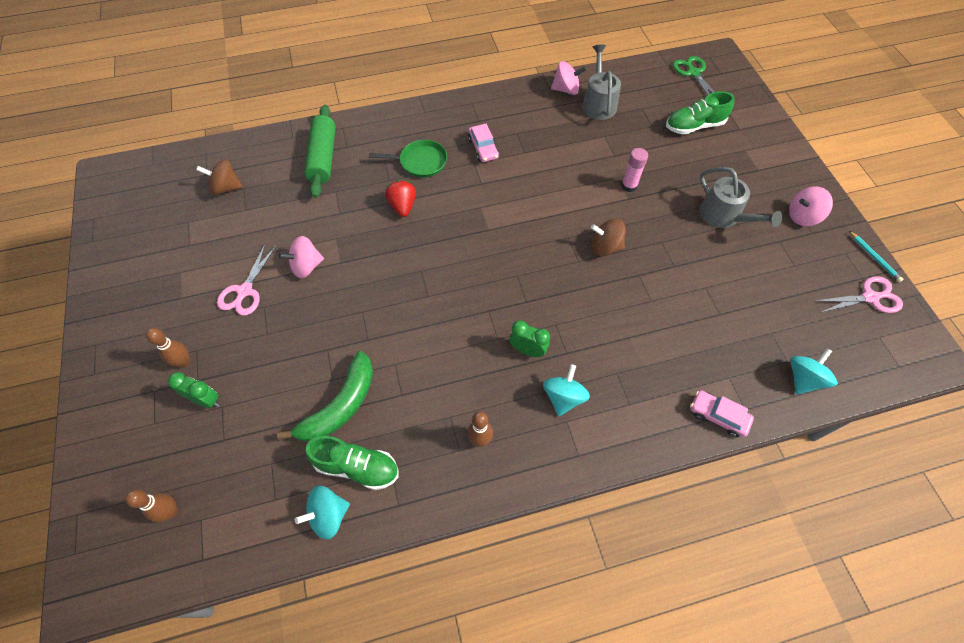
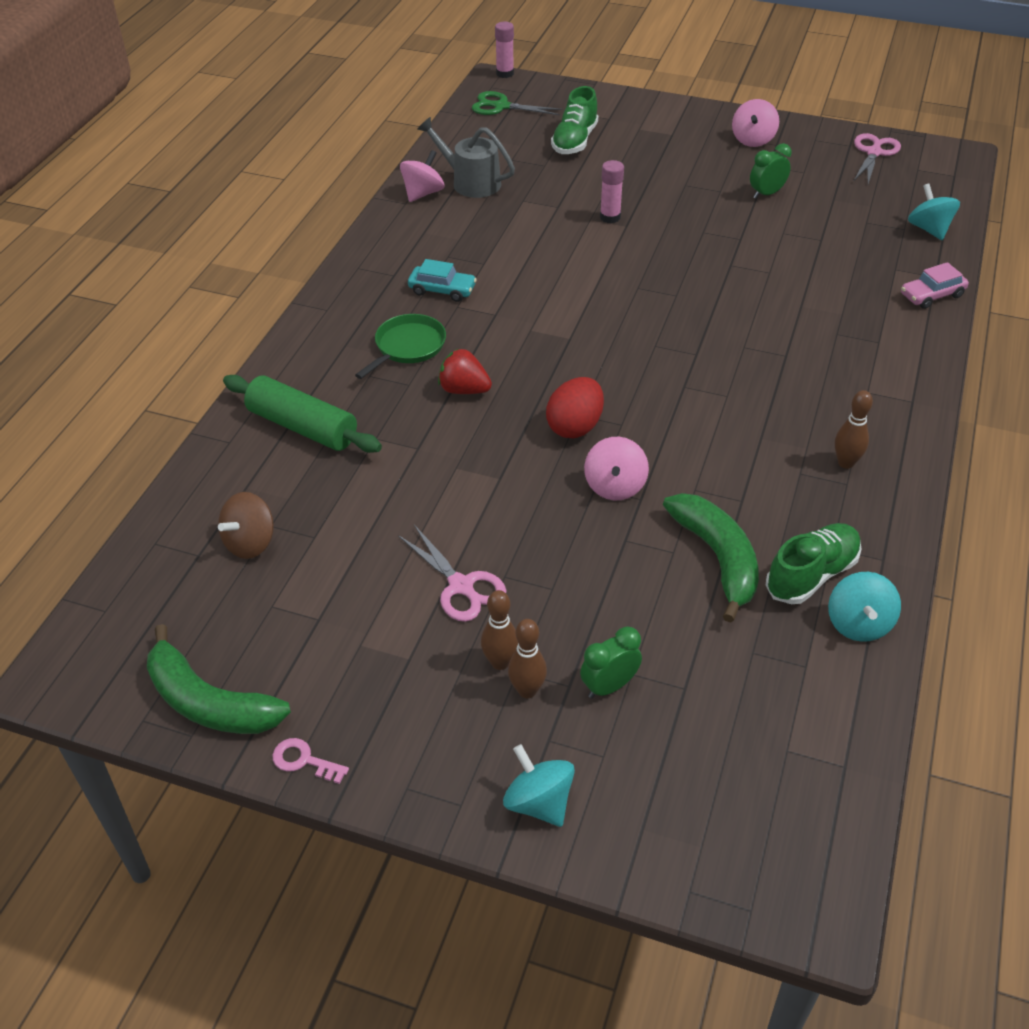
camera: 55 degrees left, 15 degrees down
brown bowling pin [125,490,178,522] -> brown bowling pin moved to [481,590,518,670]
pink spinning top [278,236,324,278] -> pink spinning top moved to [584,437,649,500]
pink car [468,124,499,162] -> turquoise car [408,259,477,302]
green clock [510,320,550,357] -> green clock moved to [750,143,792,199]
turquoise spinning top [543,364,590,416] -> turquoise spinning top moved to [503,744,575,827]
brown spinning top [591,219,626,256] -> none
grey watering can [700,167,782,228] -> none
turquoise pencil [849,231,903,282] -> none
none -> green banana [147,624,291,734]
none -> pink key [272,738,349,784]
none -> pink glue stick [495,22,514,78]
none -> red egg [546,377,604,438]

